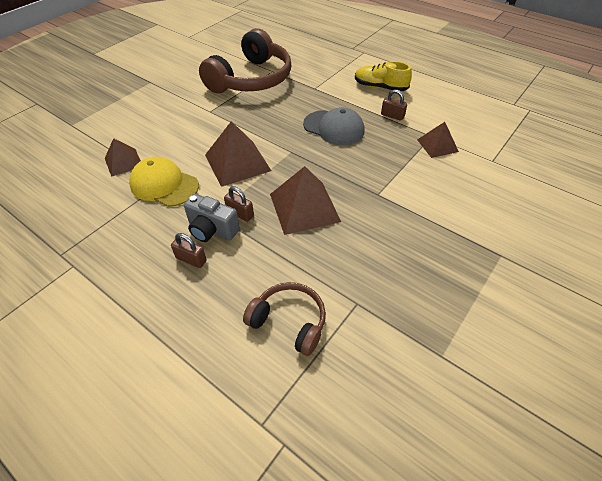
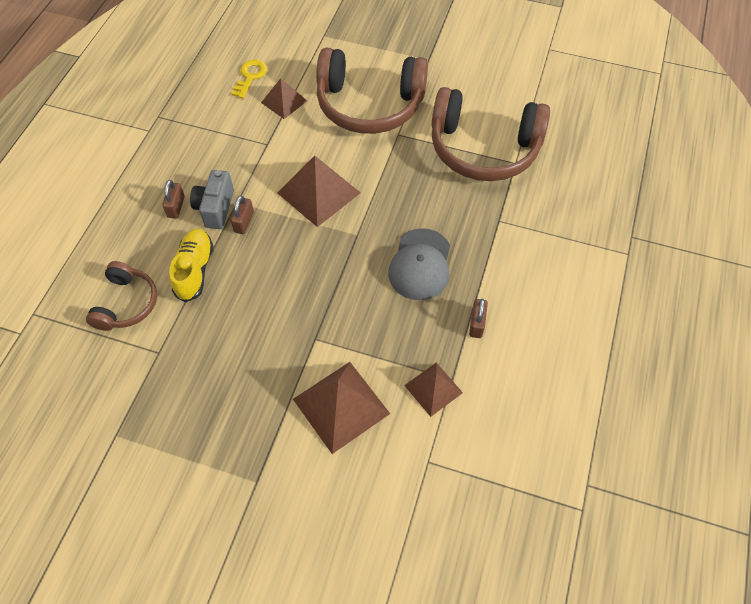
camera: 70 degrees right, 10 degrees up
yellow cap [129,157,199,207] -> none
brown pyramid [270,166,341,235] -> brown pyramid moved to [293,362,390,454]
yellow shoe [355,61,412,91] -> yellow shoe moved to [169,228,214,302]
none -> yellow key [232,60,267,98]
none -> brown headphones [316,48,428,134]

